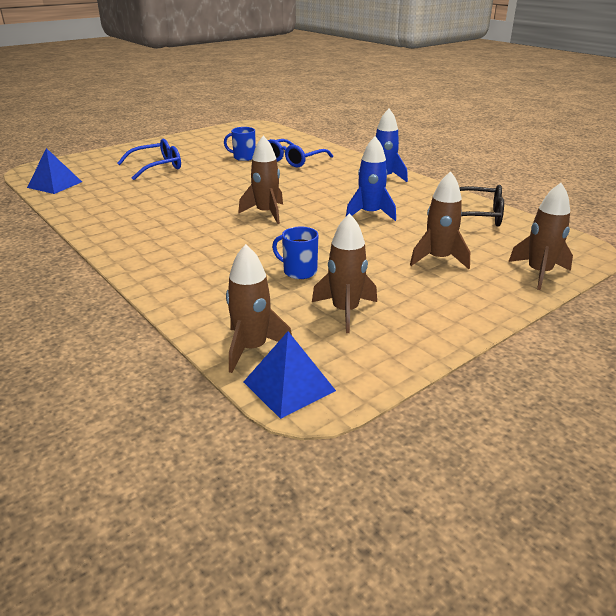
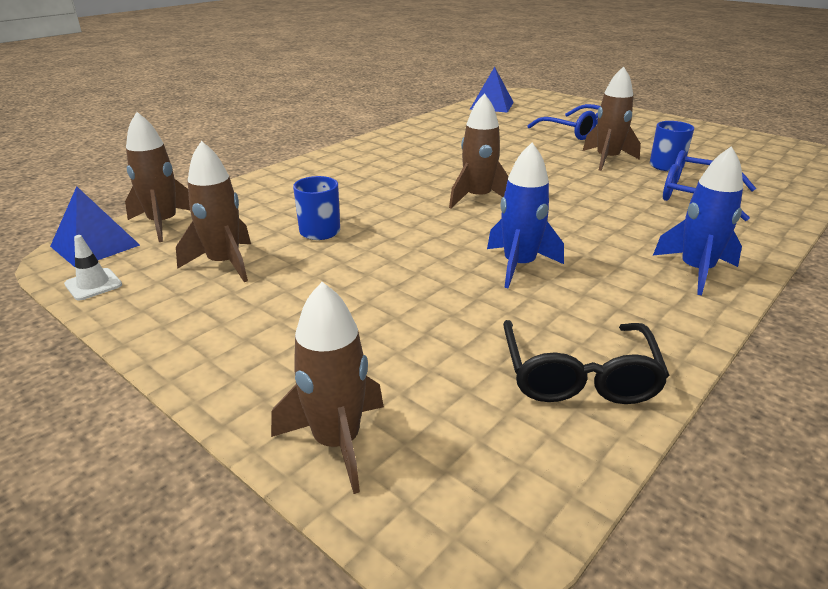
camera: 80 degrees right, 0 degrees up
brown rocket [410,171,470,269] -> brown rocket moved to [583,66,641,171]
none -> white traffic cone [64,235,122,300]

